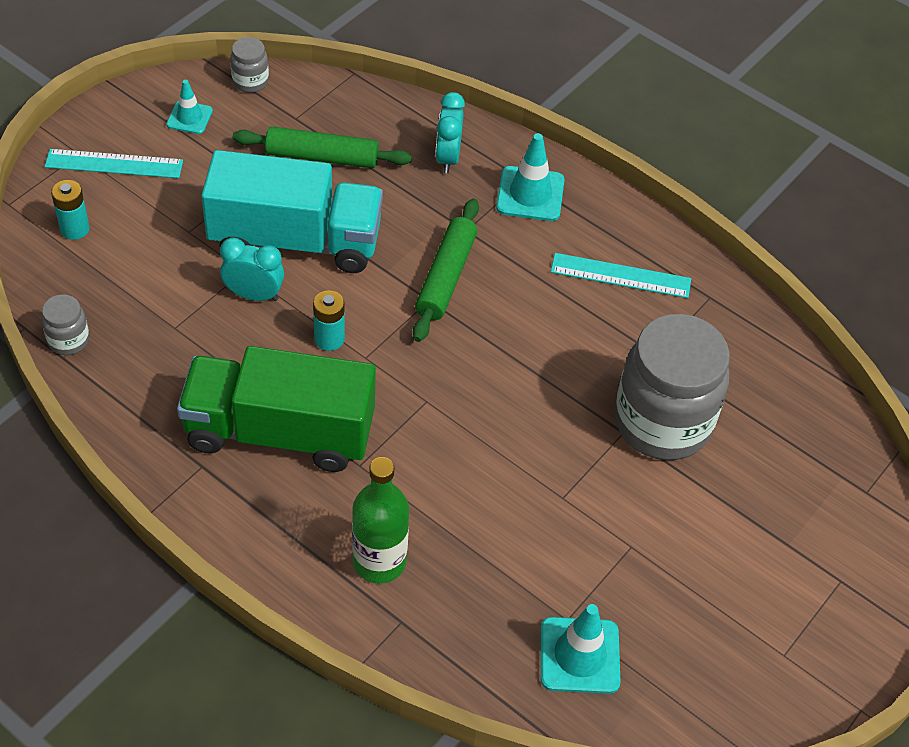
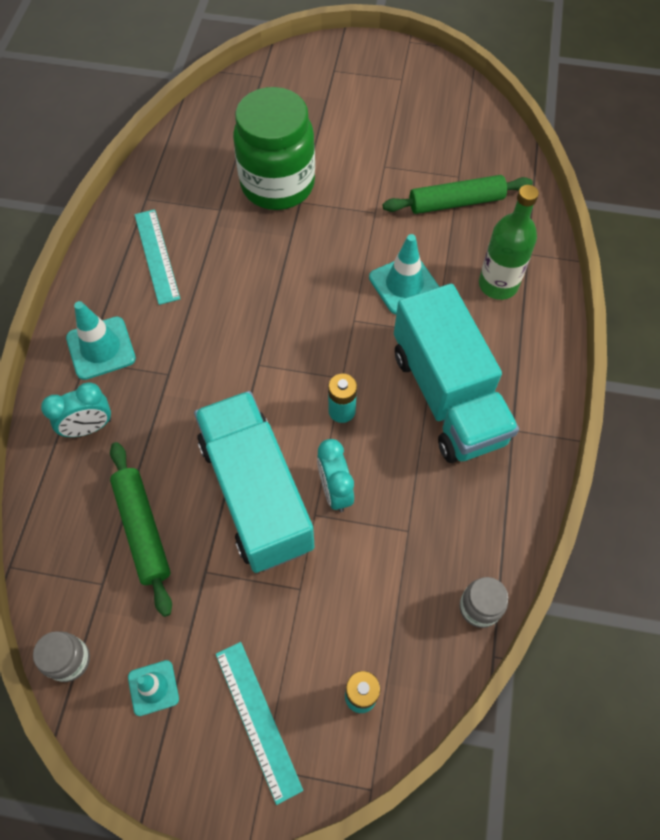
camera: 115 degrees left, 10 degrees up
green truck [177,346,376,472] -> turquoise truck [394,284,519,463]
green rolling pin [413,199,479,342] -> green rolling pin moved to [383,175,533,214]
turquoise traffic cone [541,604,621,694] -> turquoise traffic cone moved to [369,234,439,314]
grey jar [615,314,730,460] -> green jar [233,87,315,210]

